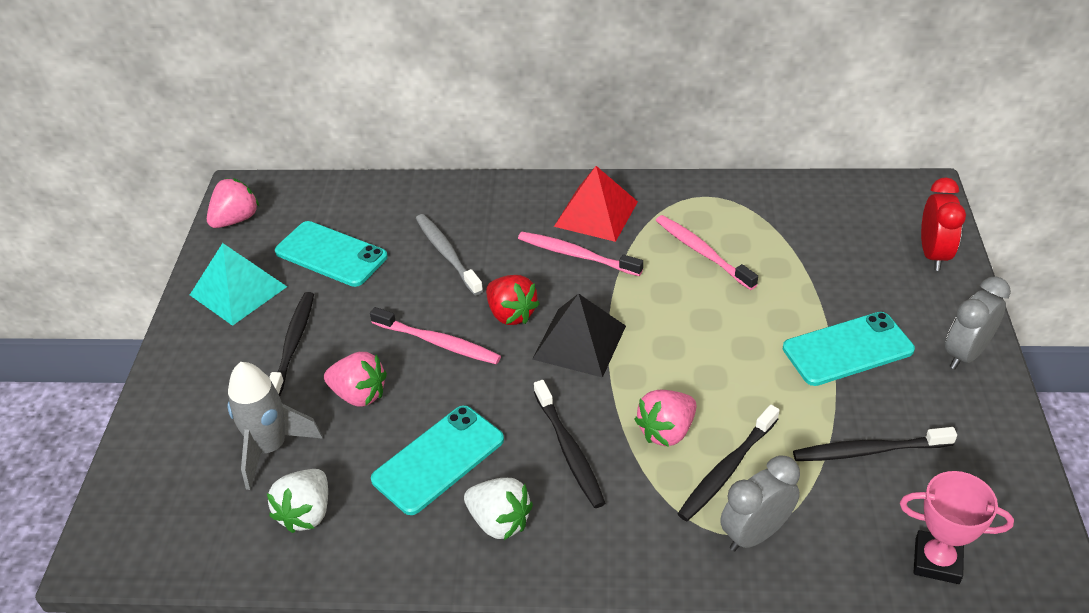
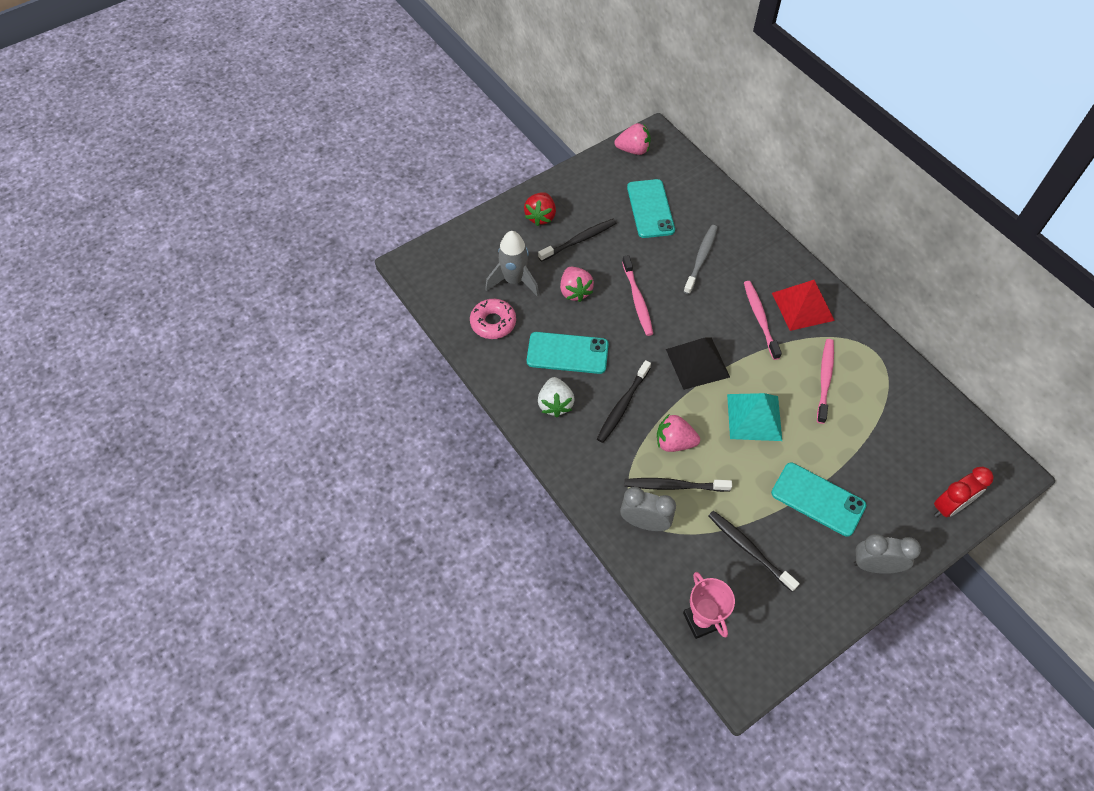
camera: 50 degrees right, 15 degrees up
turquoise pyramid [190,243,287,326] -> turquoise pyramid moved to [727,393,782,441]
white strawberry [267,469,328,533] -> pink donut [470,299,516,339]
red strawberry [486,275,540,325] -> red strawberry moved to [524,192,556,226]

